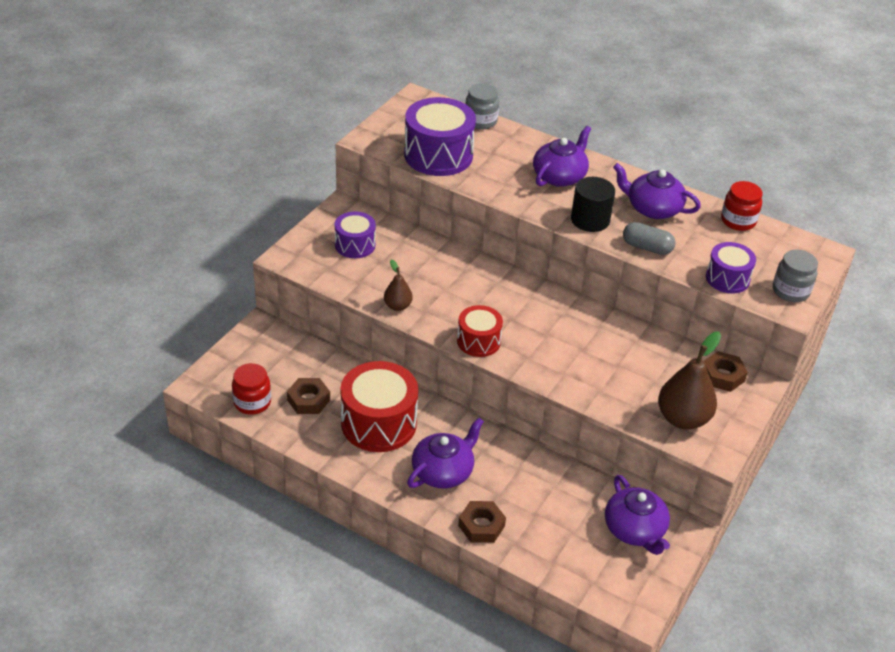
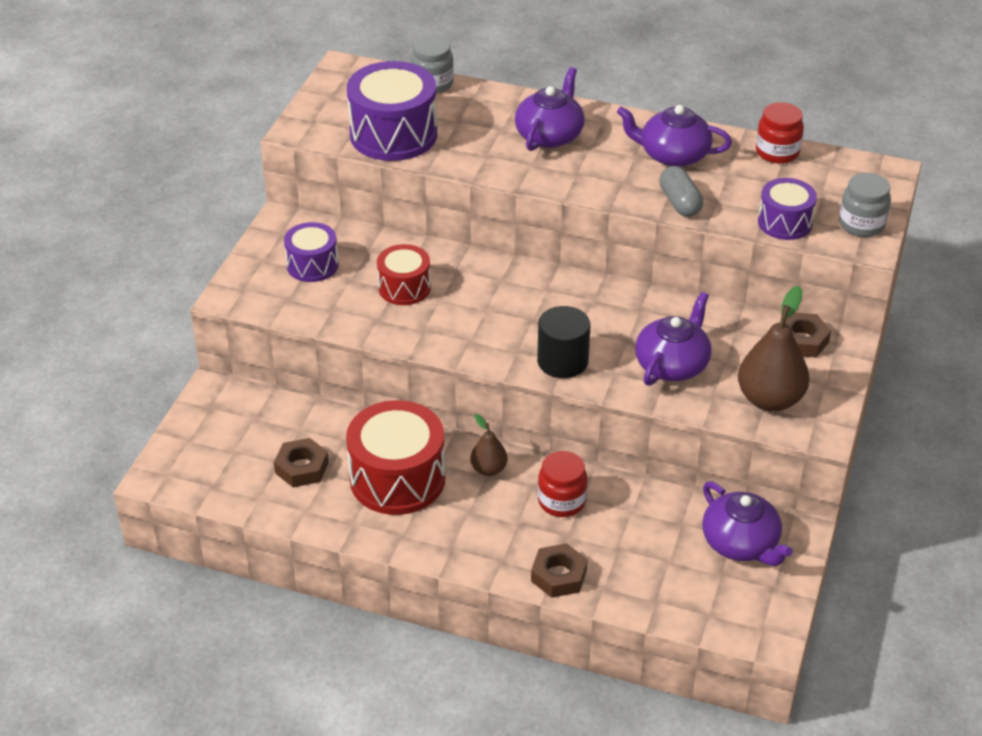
camera: 10 degrees left, 0 degrees up
red jar [232,363,271,415] -> red jar moved to [538,451,587,517]
brown pear [384,259,413,311] -> brown pear moved to [470,414,508,476]
purple teapot [407,418,484,488] -> purple teapot moved to [635,292,712,386]
red drum [457,305,503,357] -> red drum moved to [377,244,431,305]
black cylinder [571,177,615,232] -> black cylinder moved to [537,306,590,378]
grey capsule [623,222,676,255] -> grey capsule turned 60 degrees clockwise [659,166,703,217]

